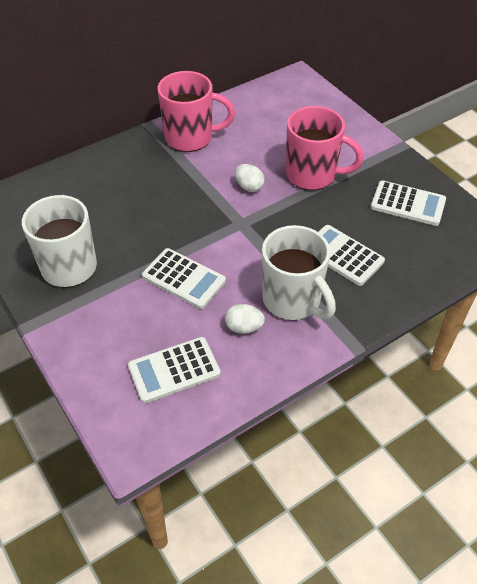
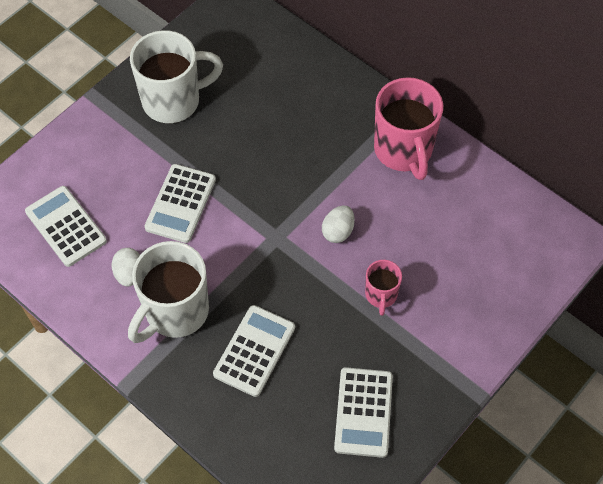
camera: 75 degrees right, 10 degrees up
pink mug [286,106,364,190] -> pink mug [365,260,402,316], size x0.51

